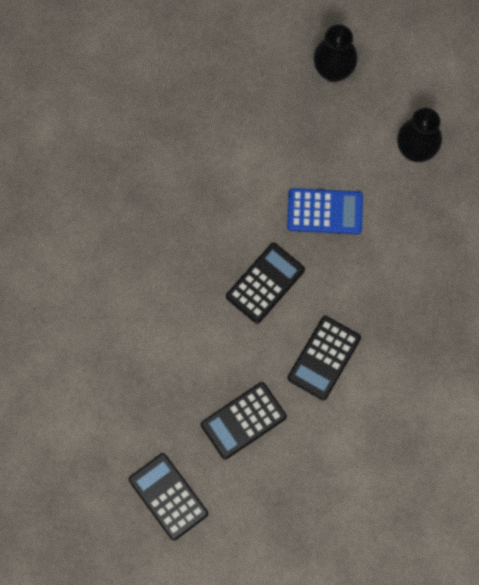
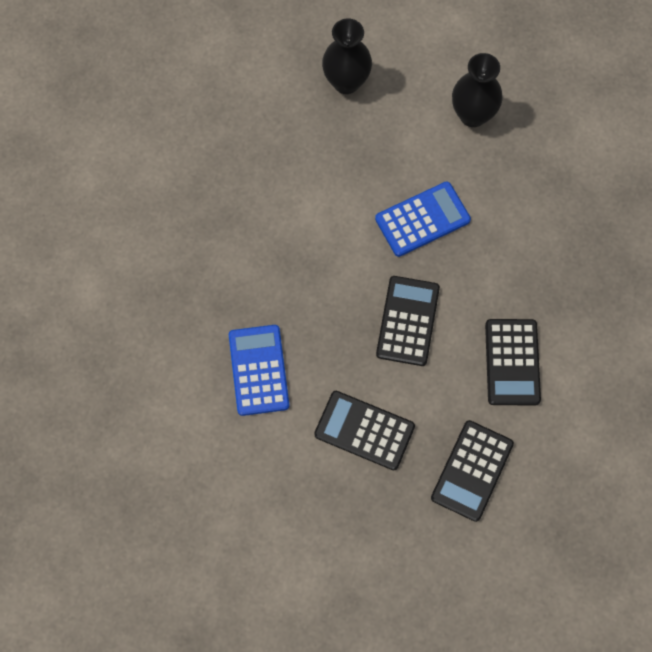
camera: 30 degrees left, 5 degrees down
black calculator [129,453,208,541] -> black calculator moved to [314,391,415,470]
none -> blue calculator [229,325,289,416]

